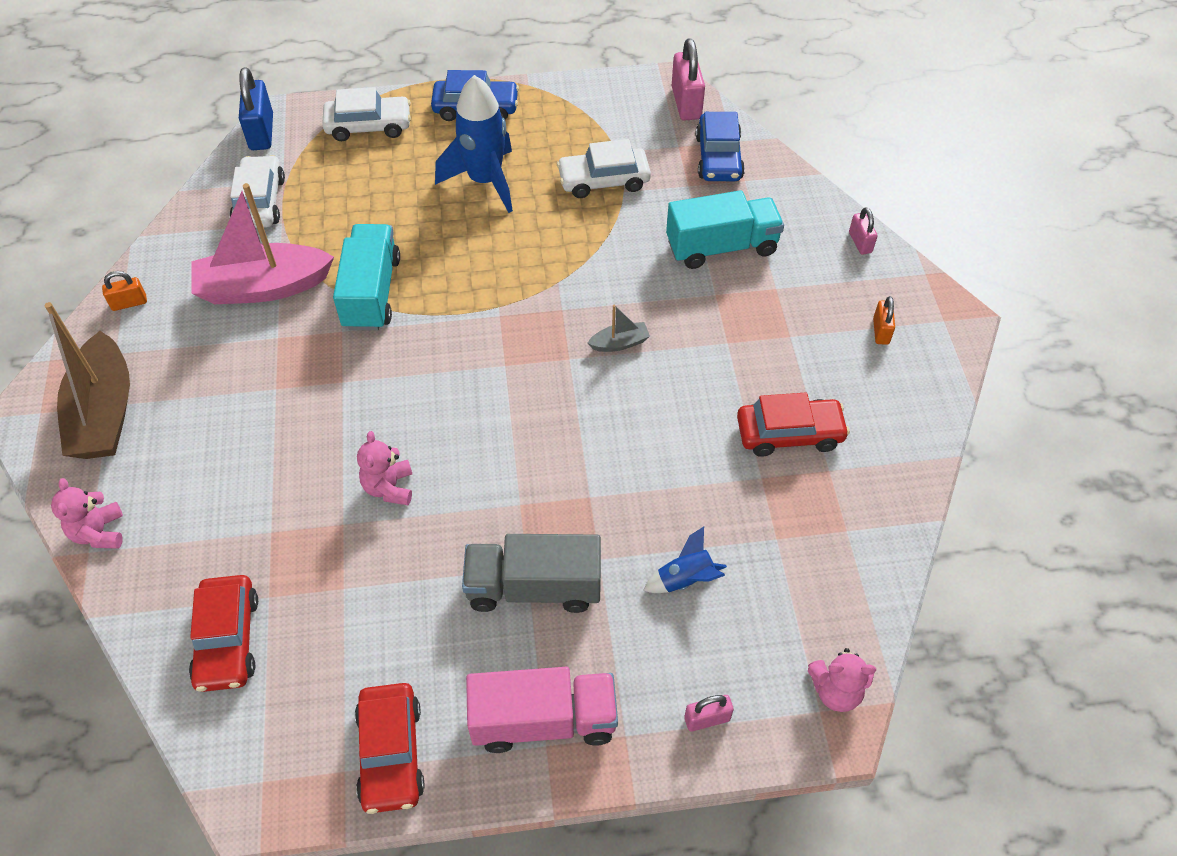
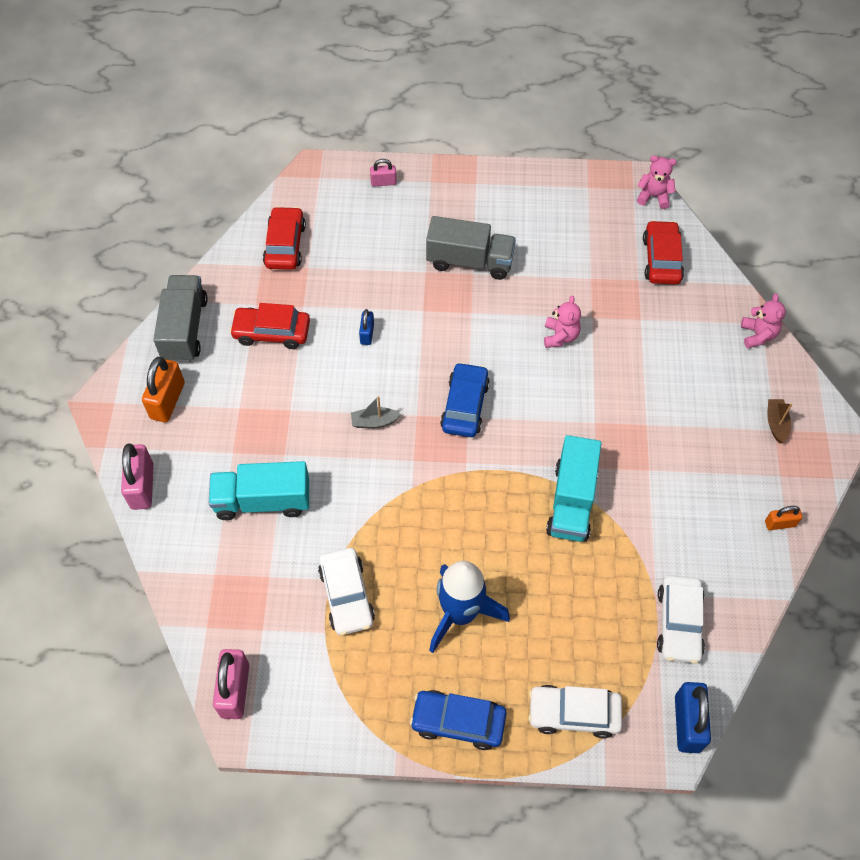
camera: 170 degrees left, 5 degrees up
brown boat [45,302,130,459] -> brown boat [767,399,792,443], size x0.43
pink boat [192,183,334,304] -> none
red car [355,683,425,814] -> red car moved to [263,206,306,270]
pink truck [466,667,618,753] -> none
white car [557,139,651,198] -> white car turned 75 degrees clockwise [318,548,375,635]
blue rocket [643,527,727,593] -> none
blue car [696,112,745,181] -> blue car moved to [440,362,490,437]
pink teddy bear [808,648,876,712] -> pink teddy bear moved to [637,155,677,209]
pink padlock [849,207,878,255] -> pink padlock [121,443,154,510], size x1.79
orange padlock [873,296,895,345] -> orange padlock [142,357,185,422], size x1.79
none -> grey truck [153,275,208,362]
none -> blue padlock [359,309,374,345]

